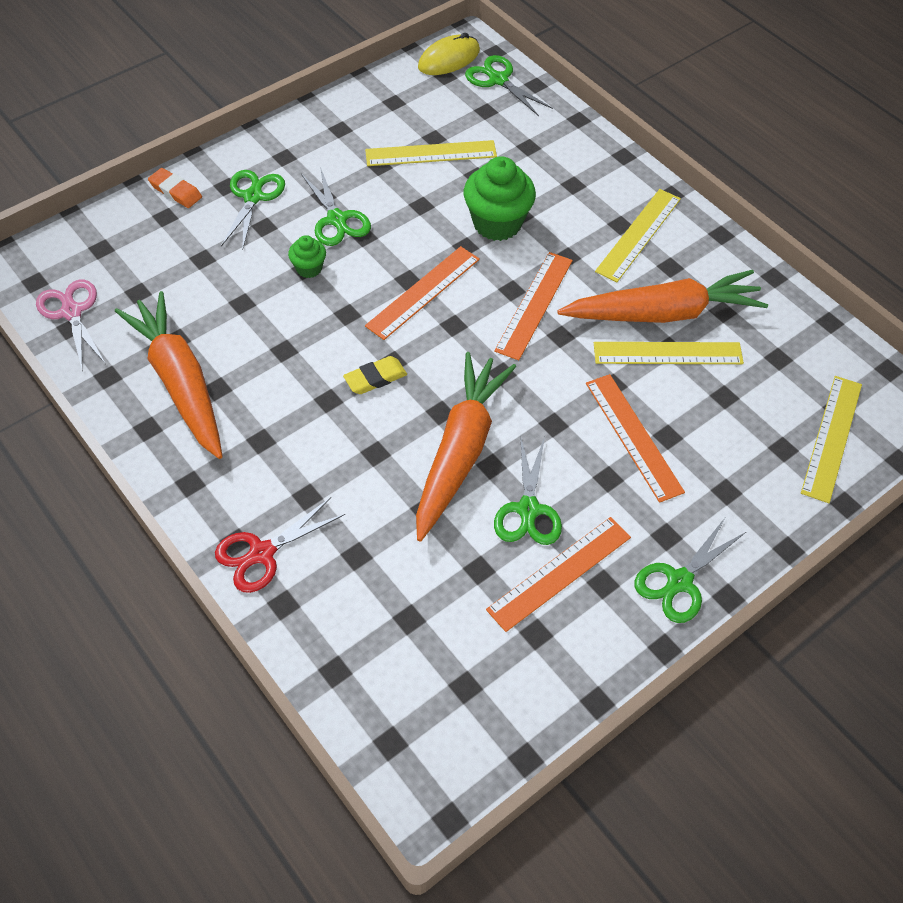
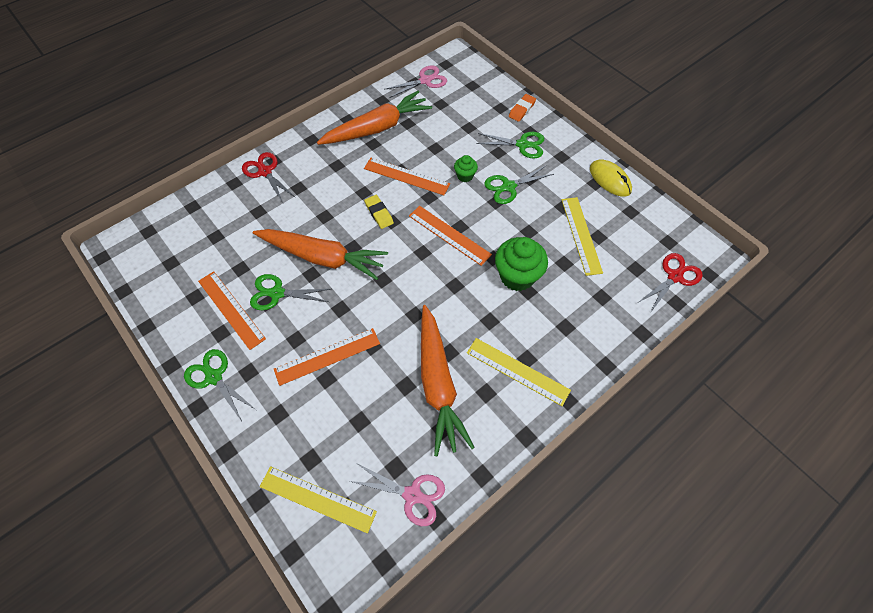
camera: 90 degrees right, 5 degrees up
yellow mouse [418,33,480,75] -> yellow mouse moved to [590,159,632,197]
green scissors [465,55,553,116] -> red scissors [638,253,703,313]
orange ruler [494,252,573,360] -> orange ruler moved to [364,158,450,195]
yellow ruler [594,342,744,364] -> none
none -> pink scissors [350,464,445,526]

